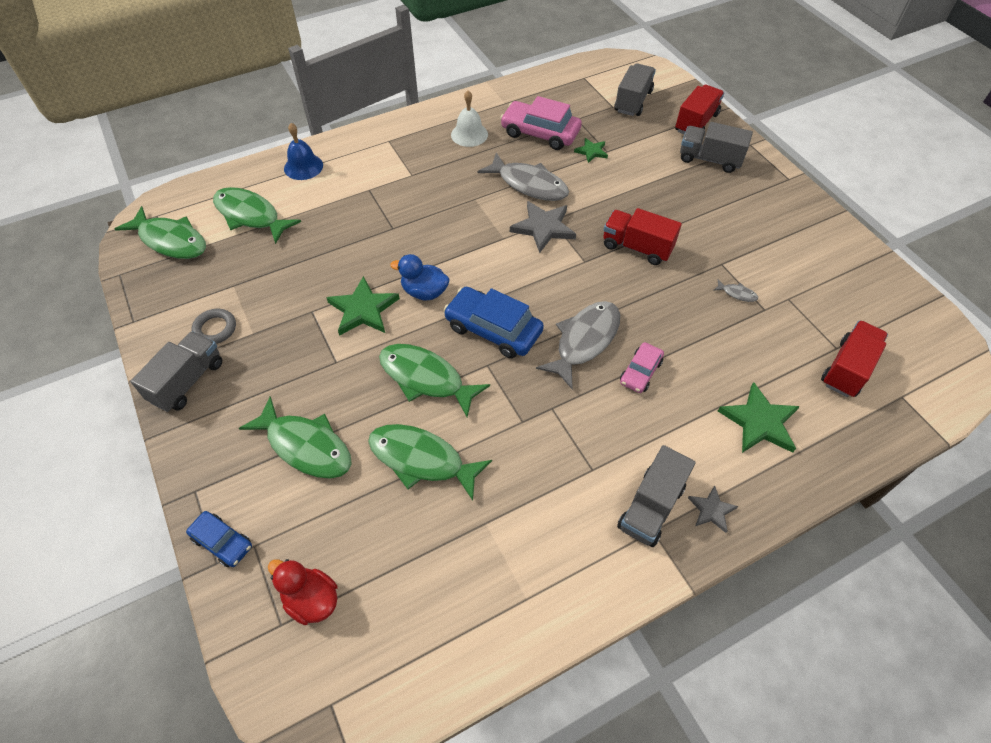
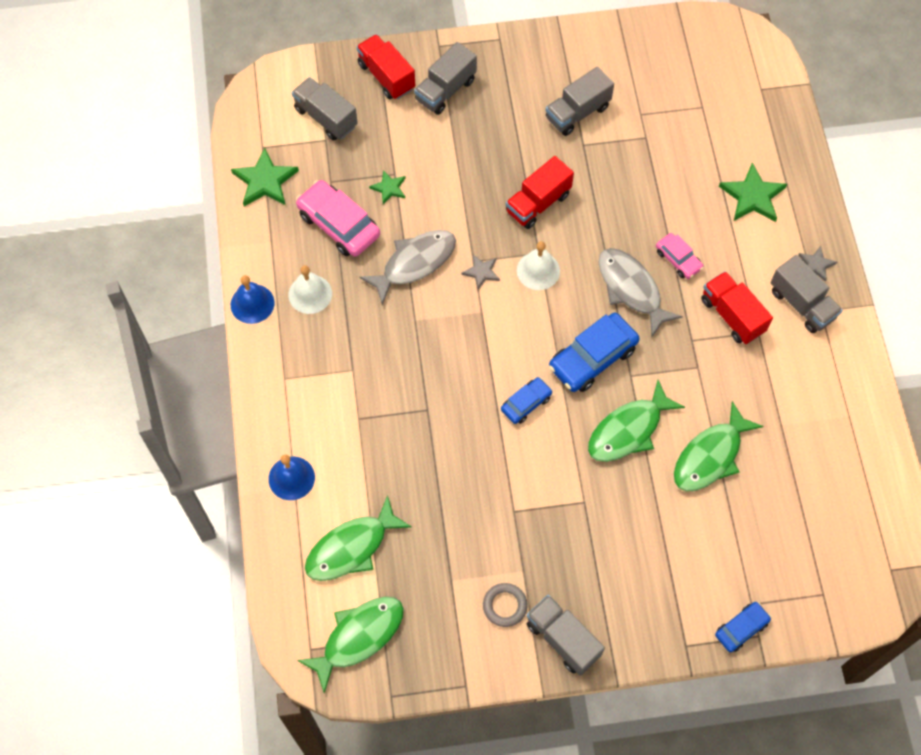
camera: 70 degrees left, 10 degrees up
green fish [239,396,352,479] -> none
red duck [268,559,338,625] -> none
green star [326,276,400,336] -> green star moved to [231,148,299,206]
blue duck [390,254,450,301] -> blue car [501,377,552,424]
pink car [500,96,582,150] -> pink car turned 90 degrees clockwise [296,180,380,257]
grey star [510,201,576,253] -> grey star [462,254,500,290], size x0.56
grey fish [713,280,758,302] -> none
red truck [821,320,888,397] -> red truck moved to [701,271,773,344]
none -> blue bell [231,275,274,324]
none -> white bell [517,241,560,290]
none -> grey truck [545,67,614,136]

